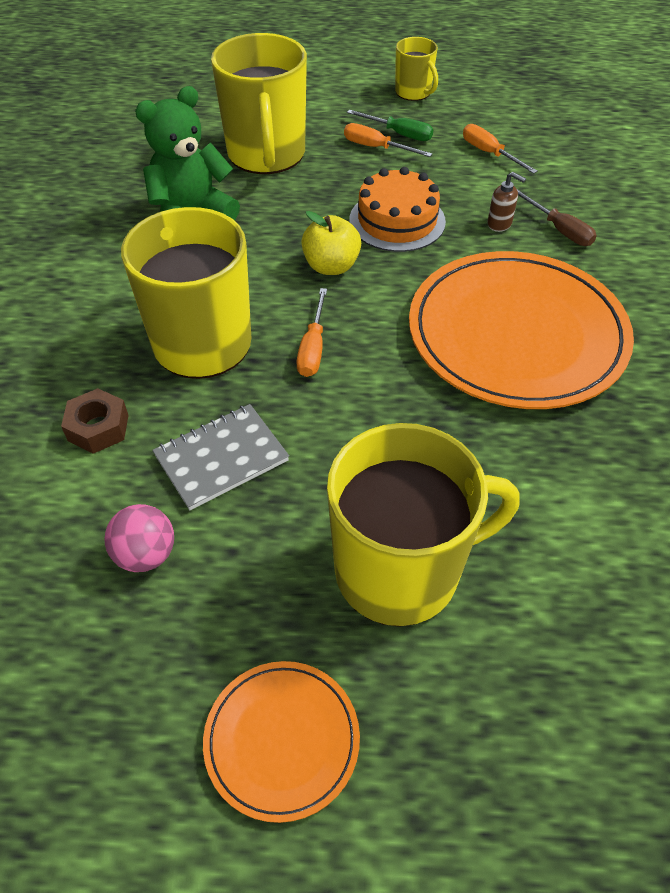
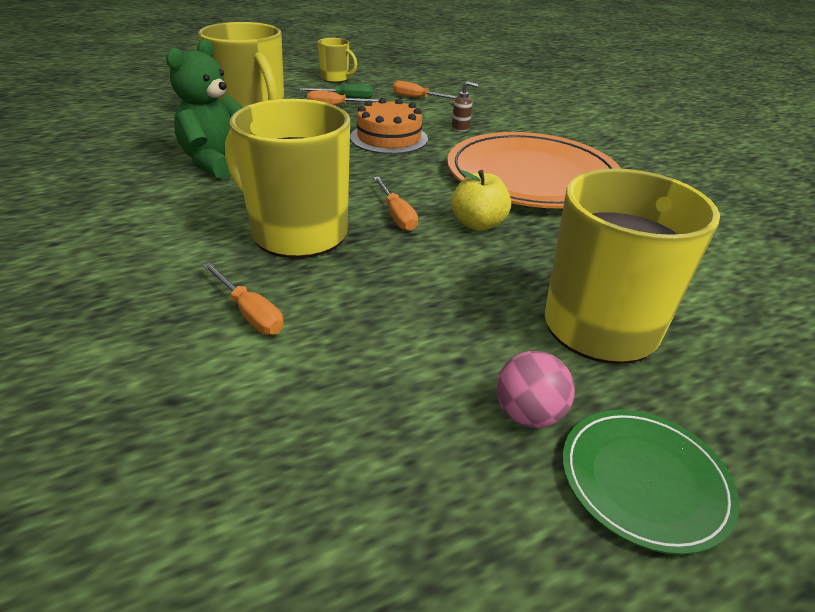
camera: 30 degrees left, 15 degrees down
brown nut [61,388,129,454] -> orange screwdriver [202,263,284,335]
pink ball [104,504,174,572] -> pink ball moved to [496,351,575,428]
grey notebook [152,404,289,510] -> none
orange plate [203,661,360,823] -> green plate [563,410,740,555]
yellow apple [301,211,361,275] -> yellow apple moved to [451,170,511,231]
brown screwdriver [517,189,597,246] -> none

